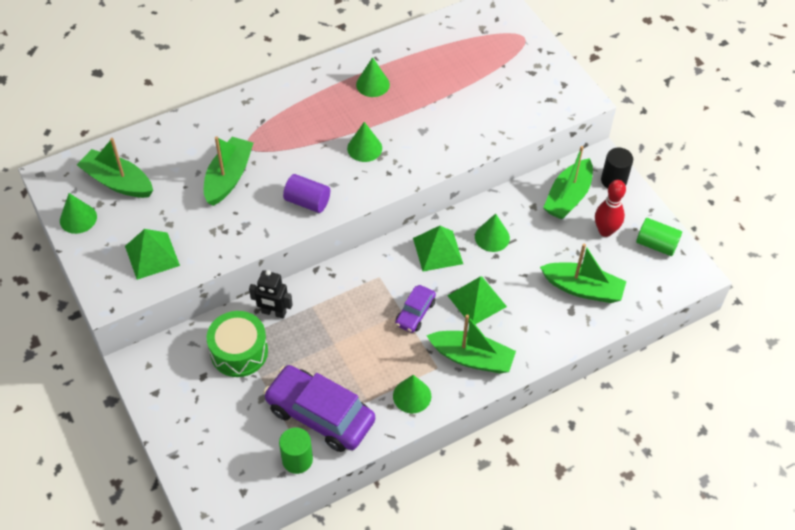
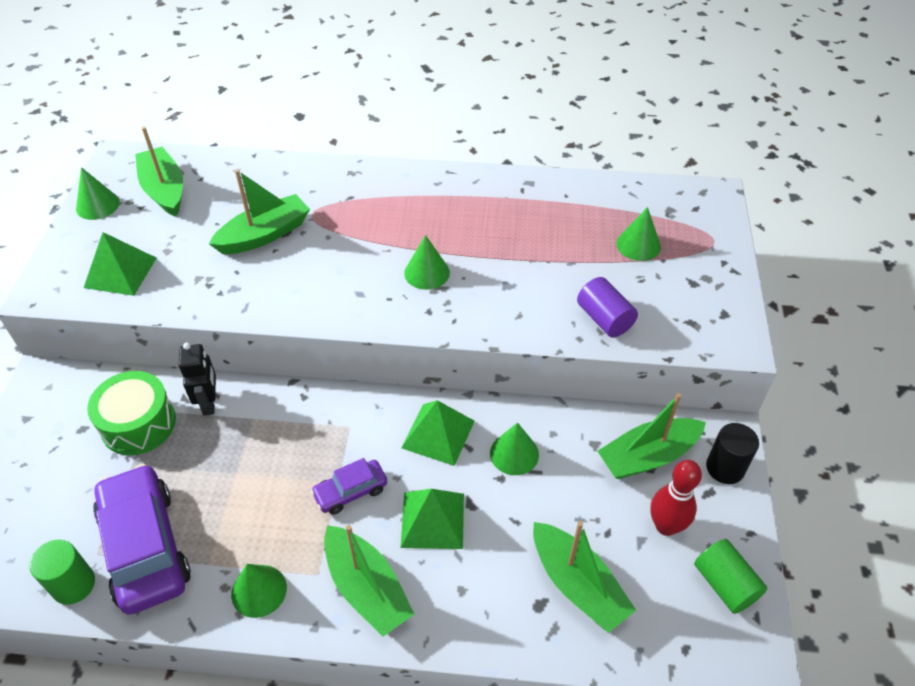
camera: 35 degrees right, 5 degrees down
black robot [249,270,293,319] -> black robot turned 150 degrees counterclockwise [179,342,216,416]
purple cylinder [283,174,330,213] -> purple cylinder moved to [577,277,638,338]
green cone [356,57,390,97] -> green cone moved to [617,207,661,261]

